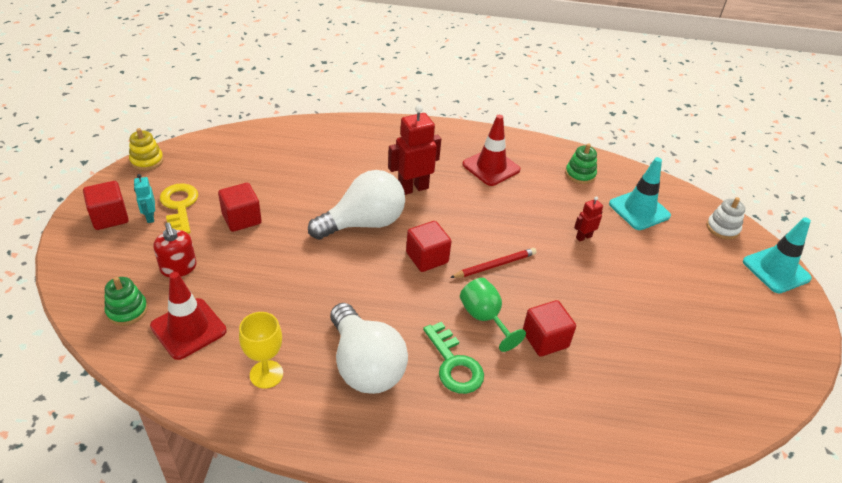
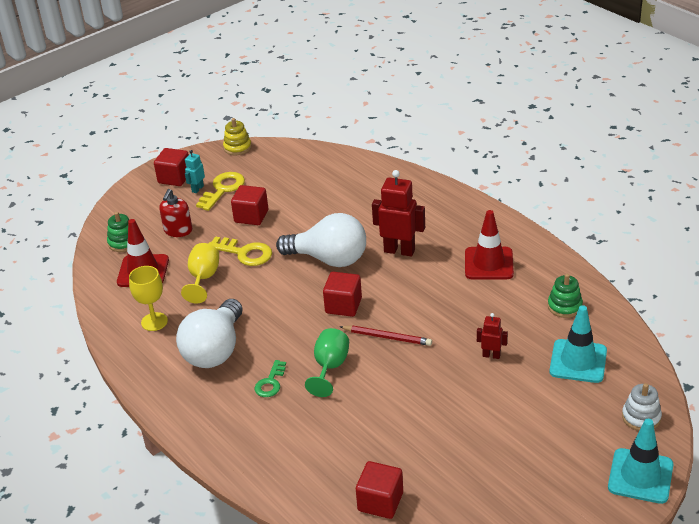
camera: 50 degrees right, 5 degrees down
green key [423,322,484,394] -> green key [254,360,286,397], size x0.65
red cube [523,300,576,357] -> red cube moved to [356,461,403,519]
none -> yellow goblet [181,243,219,304]
none -> yellow key [208,236,272,266]

